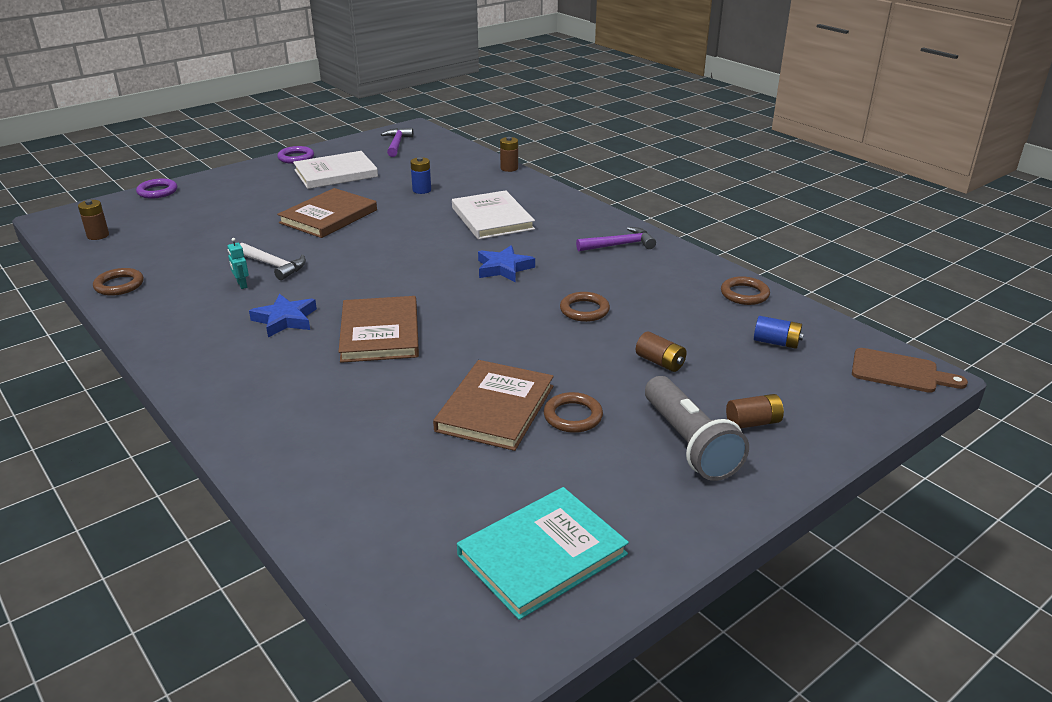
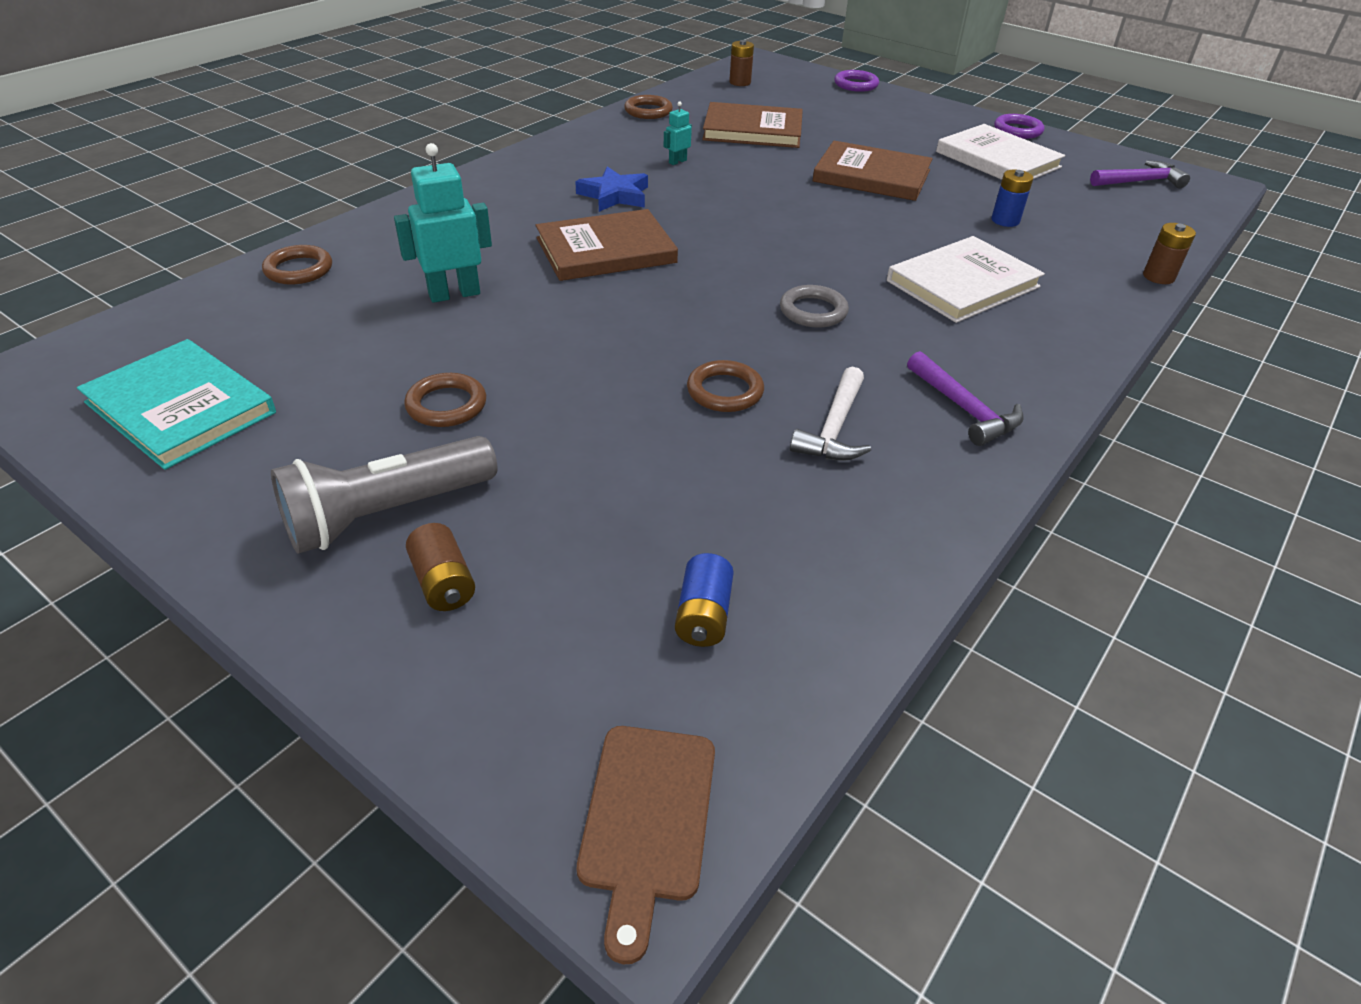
camera: 75 degrees right, 10 degrees up
white hammer [240,243,306,280] -> white hammer moved to [790,367,871,461]
brown book [433,360,554,451] -> brown book moved to [702,102,803,148]
blue star [478,245,535,282] -> grey ring [780,285,849,328]
brown battery [636,331,687,372] -> none
brown ring [721,276,770,305] -> brown ring moved to [262,245,332,285]
none -> turquoise robot [394,143,492,303]

